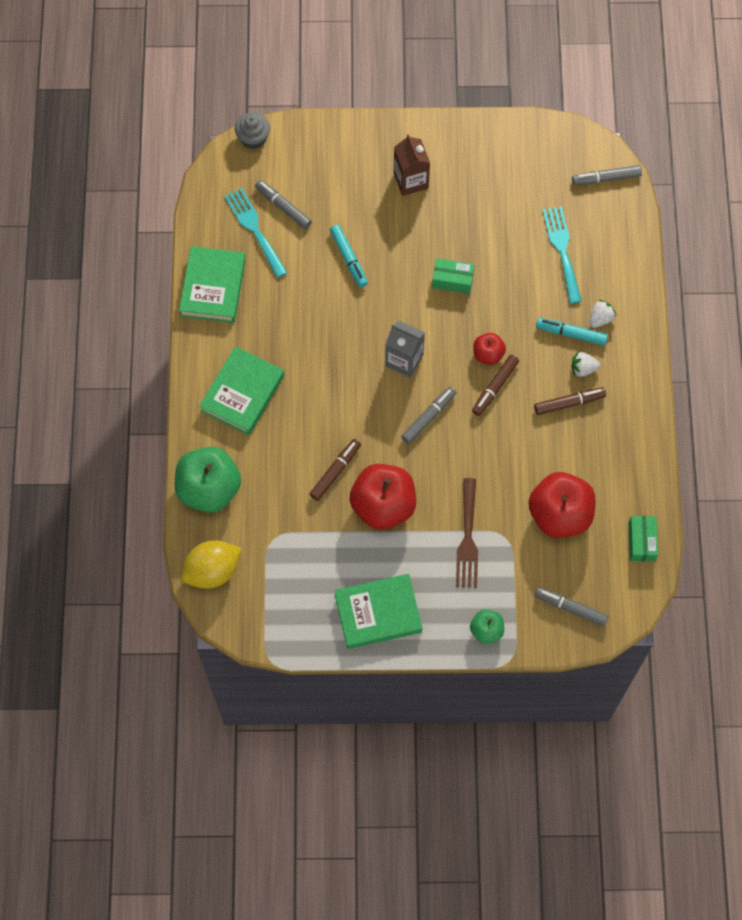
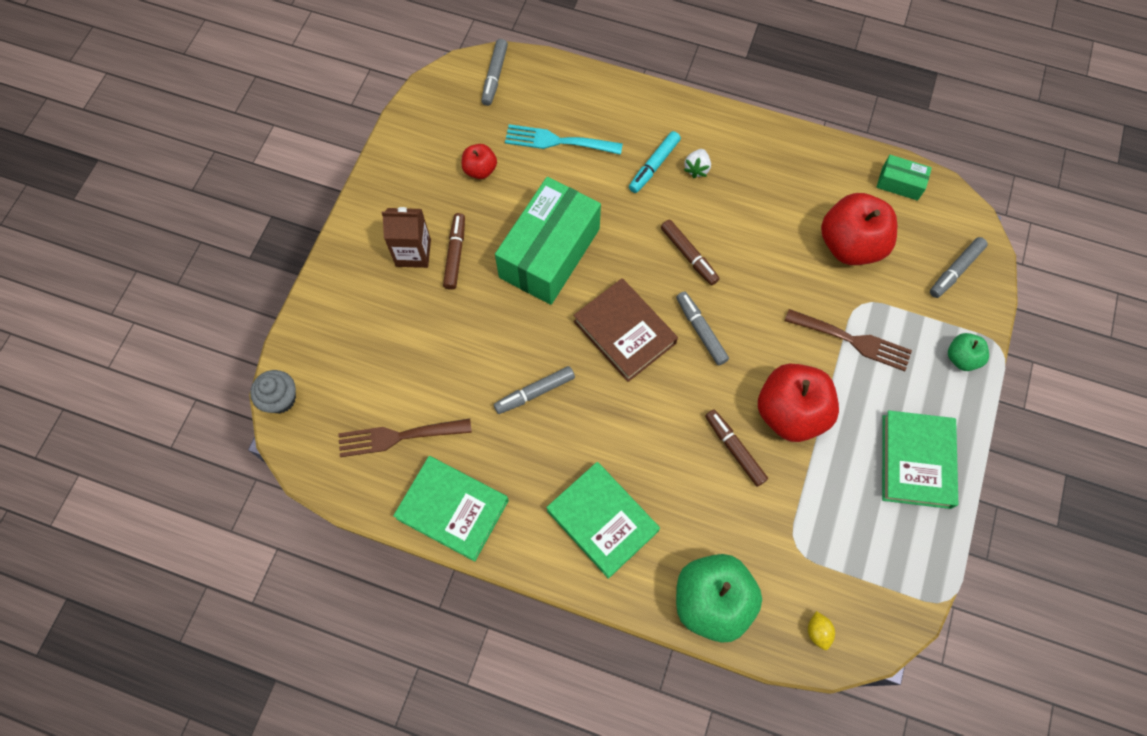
camera: 70 degrees left, 0 degrees up
yellow lemon [181,540,242,589] -> yellow lemon [808,611,835,650], size x0.45
turquoise fork [224,188,288,278] -> brown fork [338,418,472,457]
grey marker [255,180,312,229] -> grey marker moved to [494,366,575,414]
turquoise marker [330,225,368,287] -> none
grey carton [385,320,425,378] -> brown book [573,278,678,382]
green box [432,258,475,294] -> green box [495,177,601,305], size x2.23
red apple [474,333,506,365] -> red apple moved to [462,144,497,179]
brown marker [534,387,606,415] -> brown marker moved to [443,213,465,290]
white strawberry [590,300,616,328] -> none

